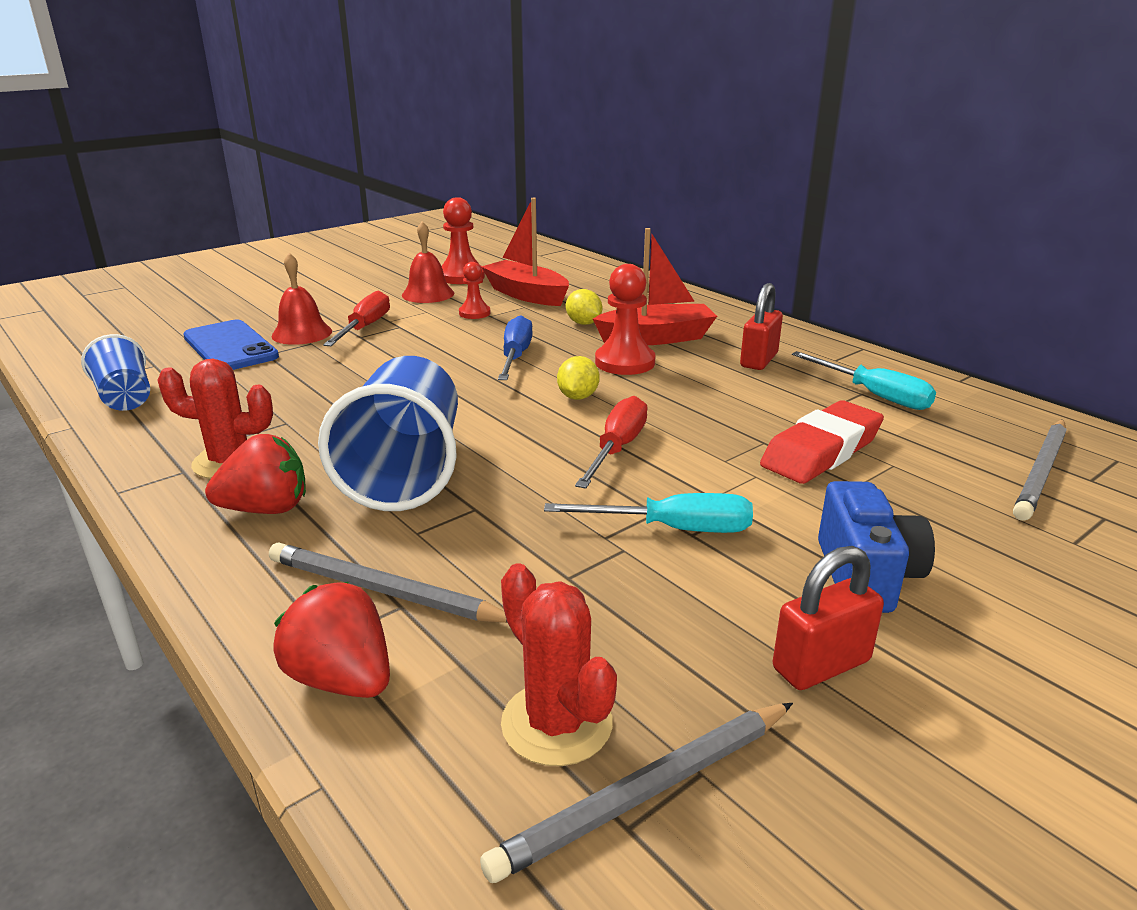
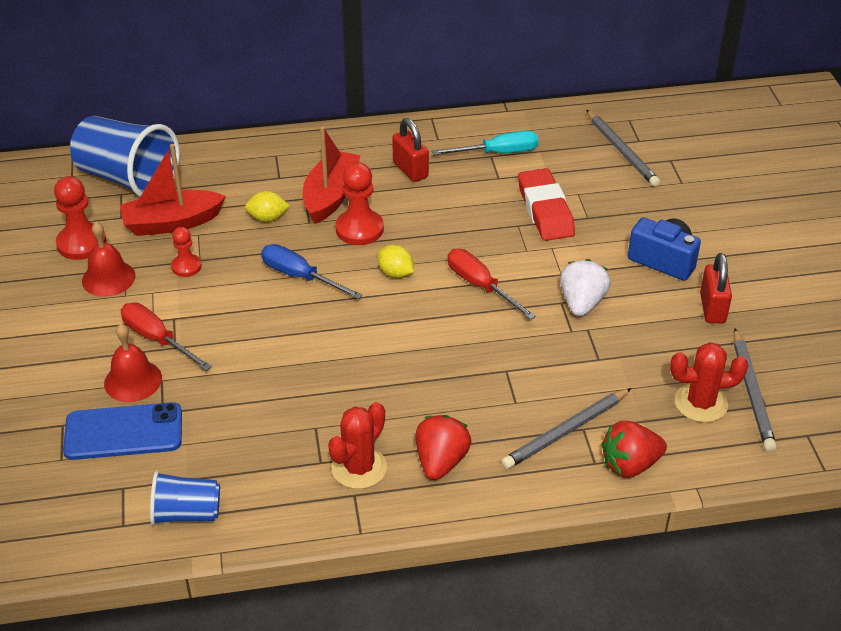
camera: 60 degrees left, 15 degrees up
blue cup [318,356,458,511] -> blue cup moved to [70,116,180,197]
turquoise screwdriver [544,493,753,533] -> white strawberry [560,259,611,316]

